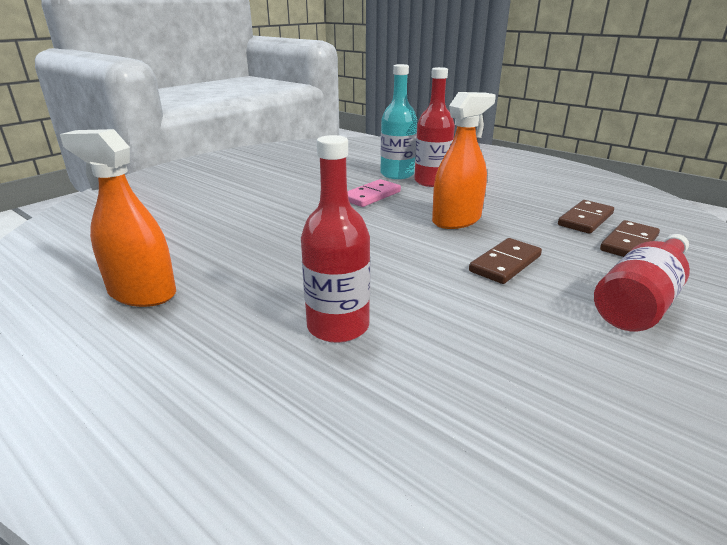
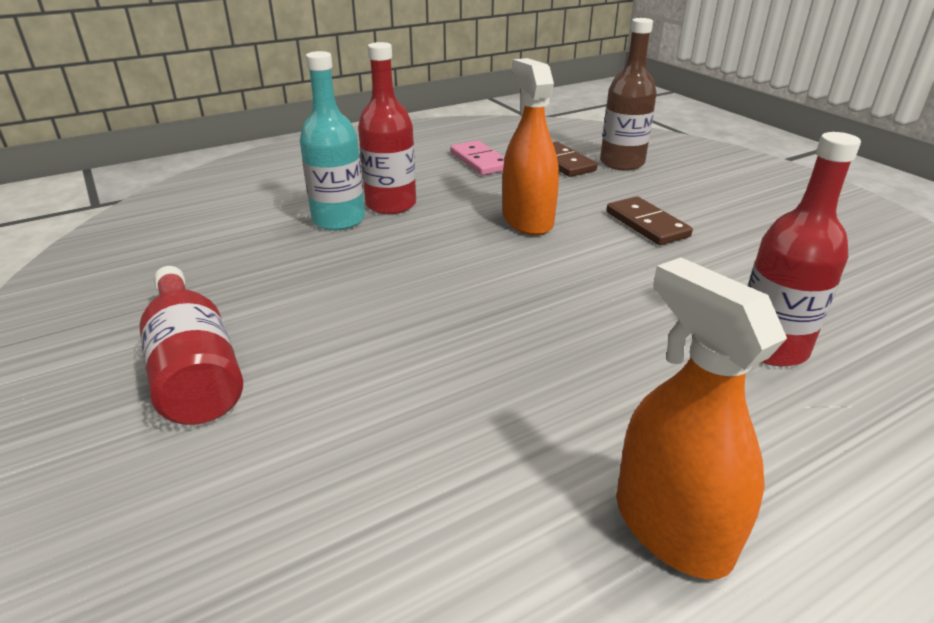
camera: 70 degrees left, 5 degrees up
orange spray bottle [60,129,176,307] -> orange spray bottle turned 105 degrees clockwise [617,258,787,579]
pink domino [347,179,401,207] -> pink domino moved to [450,140,505,175]
red bottle [594,234,690,331] -> red bottle moved to [140,266,243,425]
brown domino [600,220,660,257] -> brown bottle [600,18,657,171]

